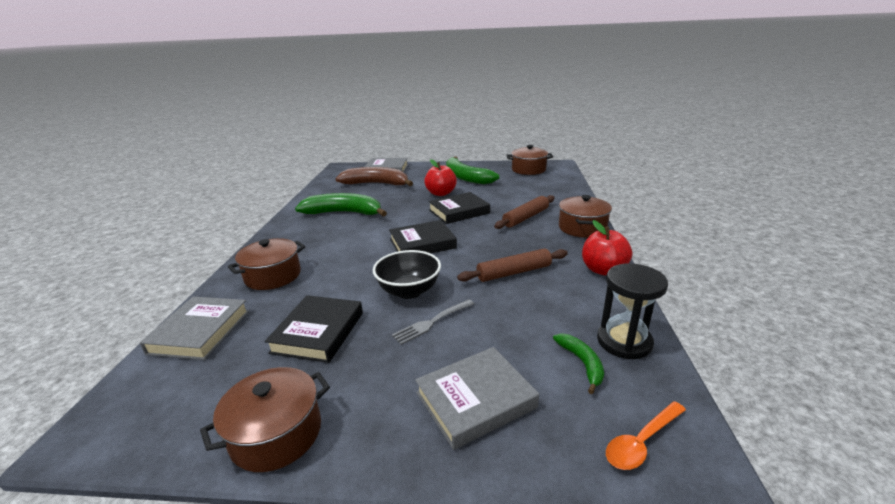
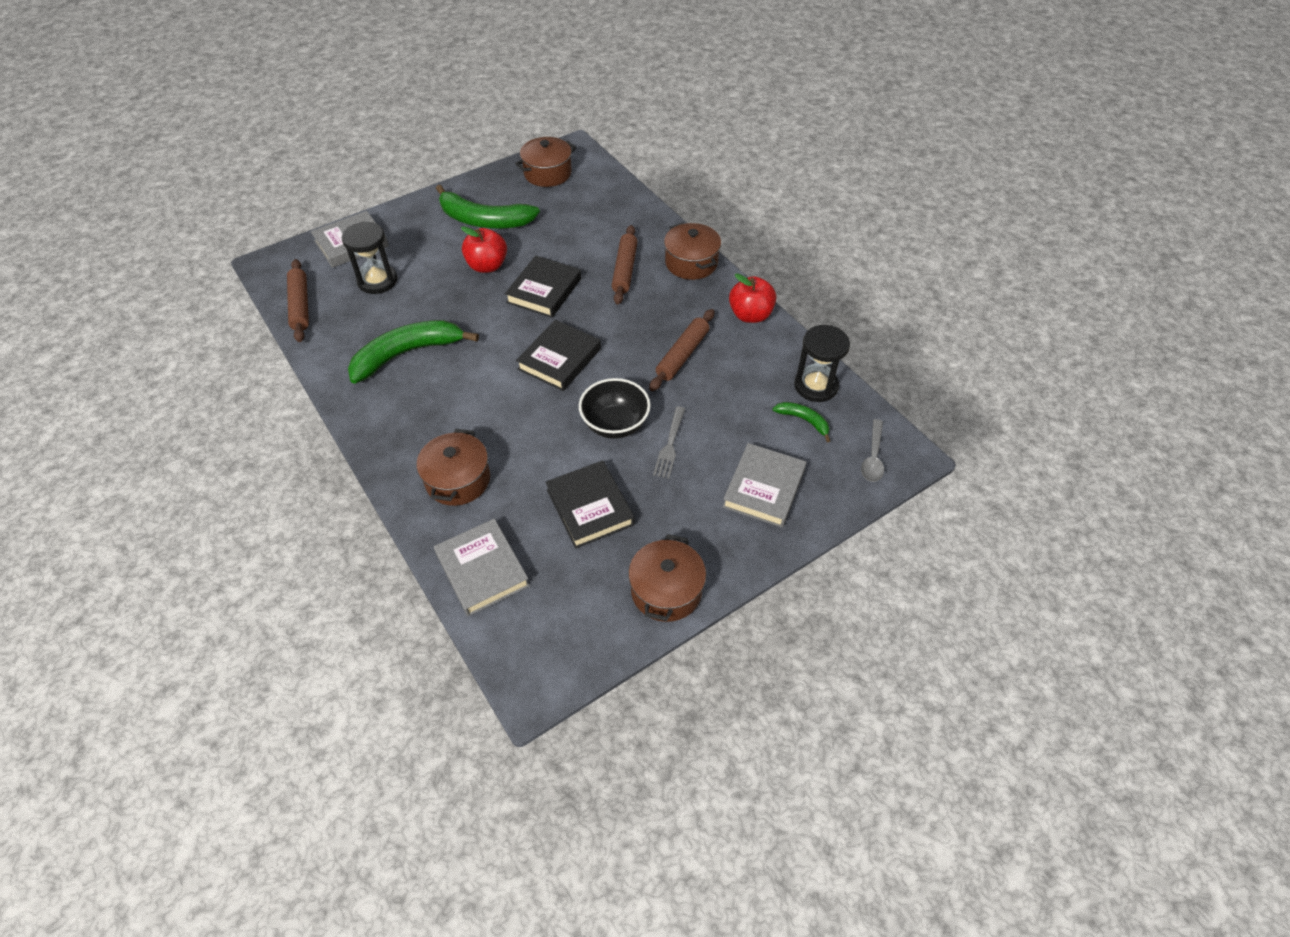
camera: 40 degrees left, 25 degrees up
brown banana [335,167,413,186] -> black hourglass [342,222,397,294]
orange spoon [606,401,686,470] -> grey spoon [861,419,884,482]
none -> brown rolling pin [287,259,309,342]

